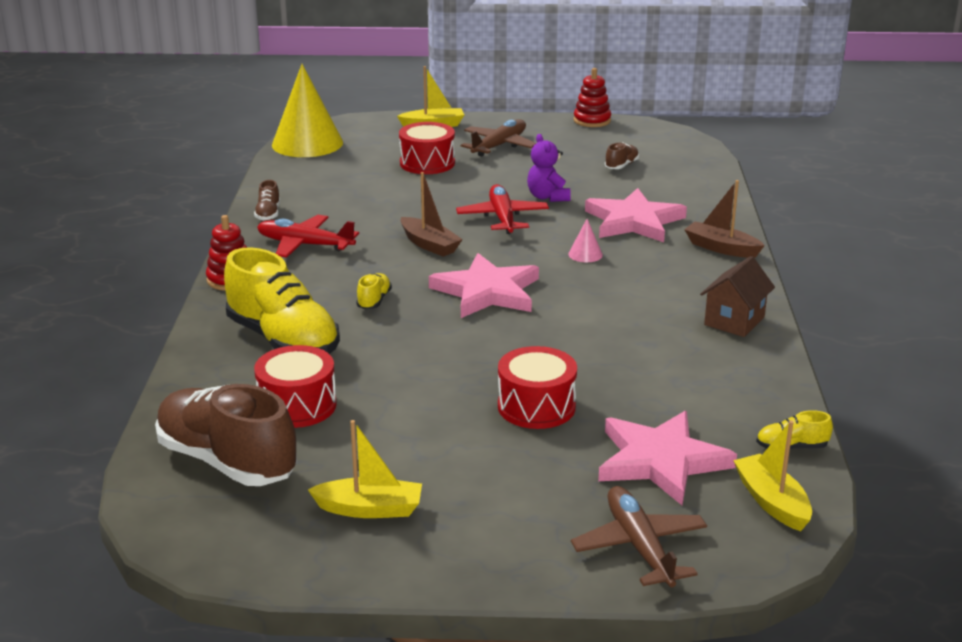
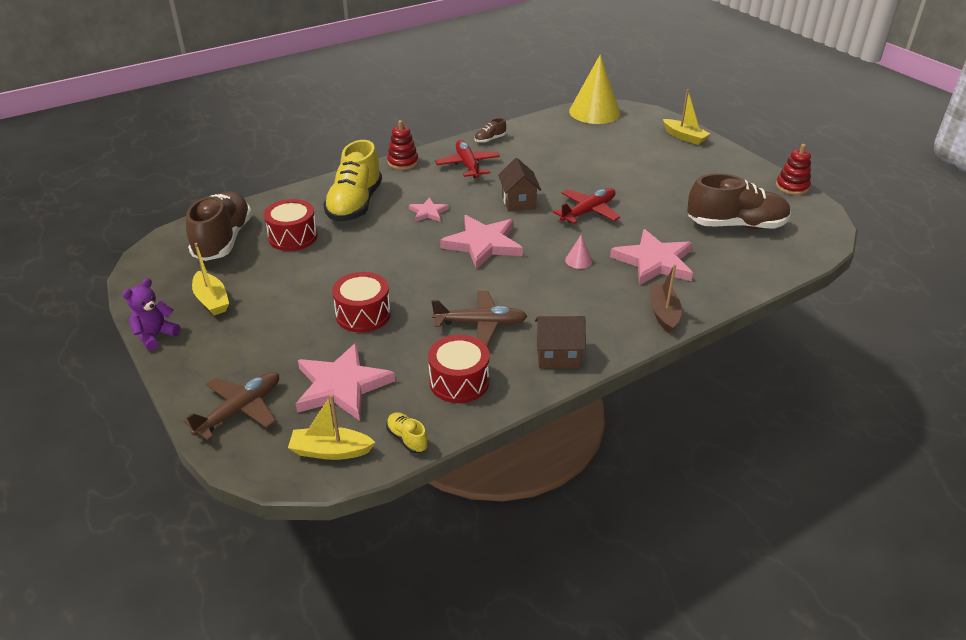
camera: 55 degrees right, 10 degrees up
yellow shoe [356,273,392,309] -> pink star [409,197,449,222]
red drum [399,122,455,174] -> red drum moved to [428,335,490,403]
brown boat [401,172,463,257] -> brown house [498,158,541,212]
brown plane [461,119,536,156] -> brown plane moved to [432,291,528,346]
purple teddy bear [527,134,571,202] -> purple teddy bear moved to [122,278,180,350]
brown shoe [605,143,639,169] -> brown shoe [687,173,791,230], size x2.38
yellow boat [733,420,812,531] -> yellow boat turned 120 degrees counterclockwise [288,394,375,460]

